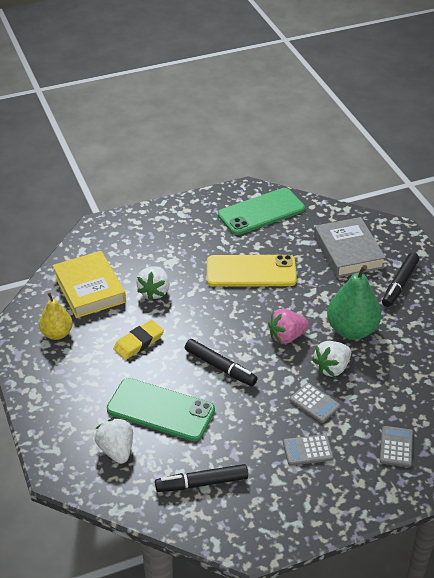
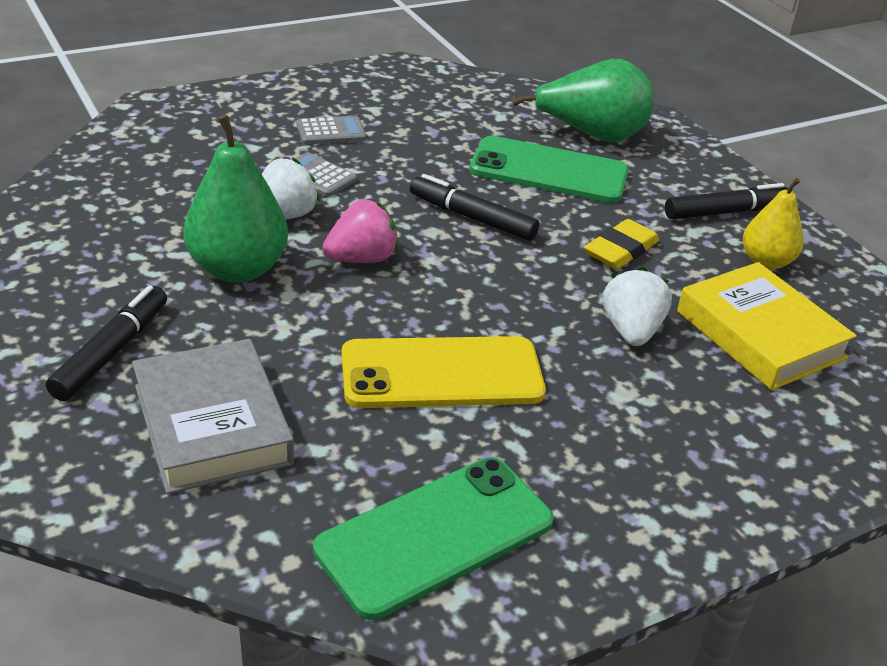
camera: 170 degrees right, 5 degrees down
white strawberry [95,418,133,464] -> green pear [512,59,653,143]
black marker [155,464,248,492] -> black marker moved to [665,183,789,219]
grey calculator [380,426,413,467] -> none

